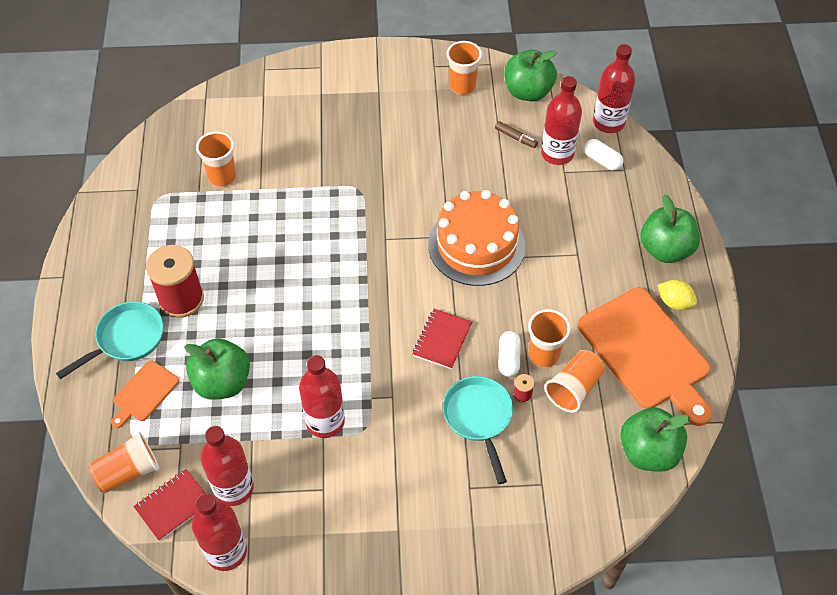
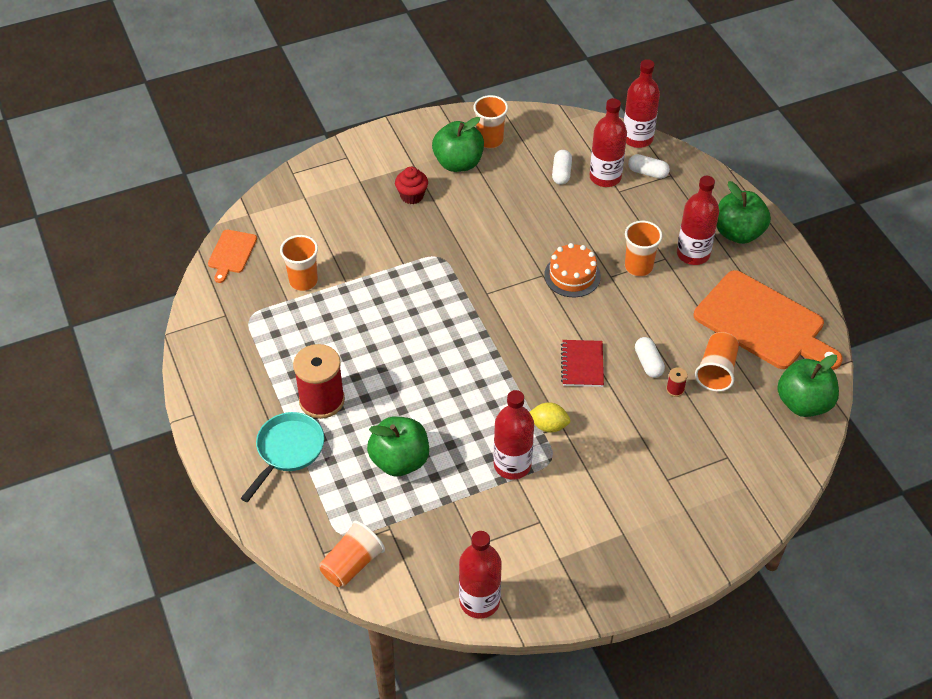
camera: 20 degrees left, 5 degrees down
orange cutting board [111,361,179,428] -> orange cutting board moved to [208,230,257,283]
red notebook [133,469,206,541] -> none
red bottle [201,426,254,506] -> red bottle moved to [677,176,719,265]
orange cake [428,190,525,286] -> orange cake [544,243,601,297], size x0.60
turquoise pan [443,376,513,484] -> none
brown marker [495,121,538,148] -> white capsule [552,150,572,185]
green apple [505,50,557,101] -> green apple moved to [432,117,484,172]
orange cup [528,309,570,367] -> orange cup moved to [625,221,663,276]
yellow lemon [658,280,697,310] -> yellow lemon moved to [530,402,570,433]
none -> red cupcake [395,167,428,204]

